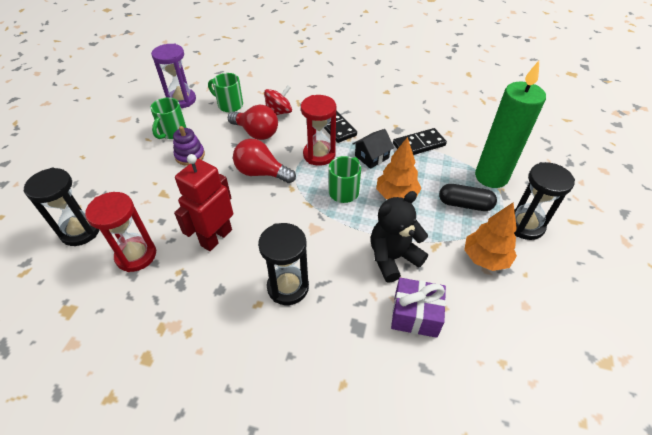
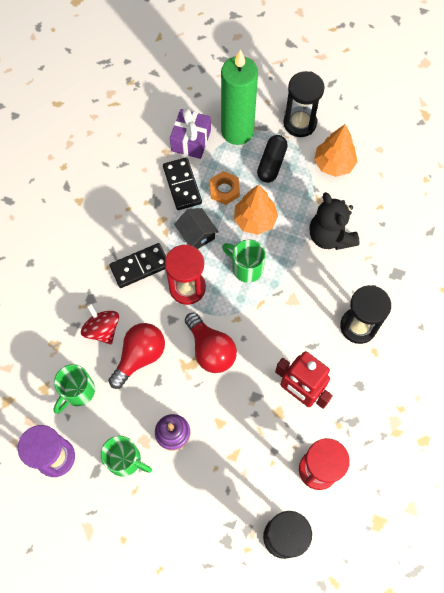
camera: 85 degrees left, 20 degrees up
red light bulb [233,139,296,183] -> red light bulb turned 60 degrees counterclockwise [185,312,237,373]
purple gift [391,278,446,338] -> purple gift moved to [170,108,211,159]
none -> orange nut [210,171,240,205]

